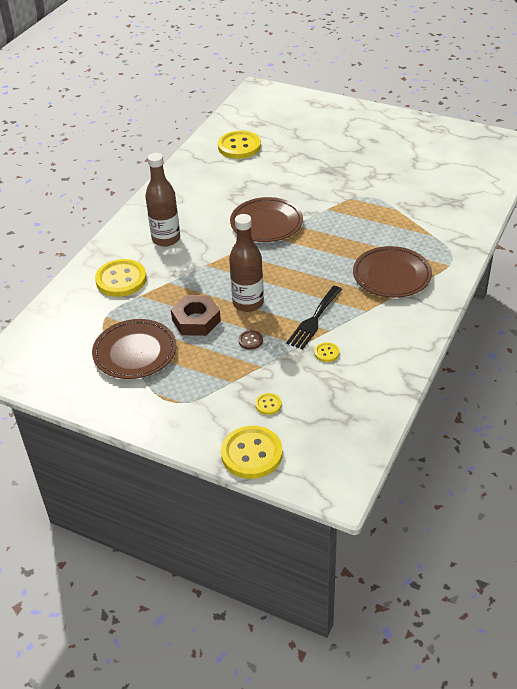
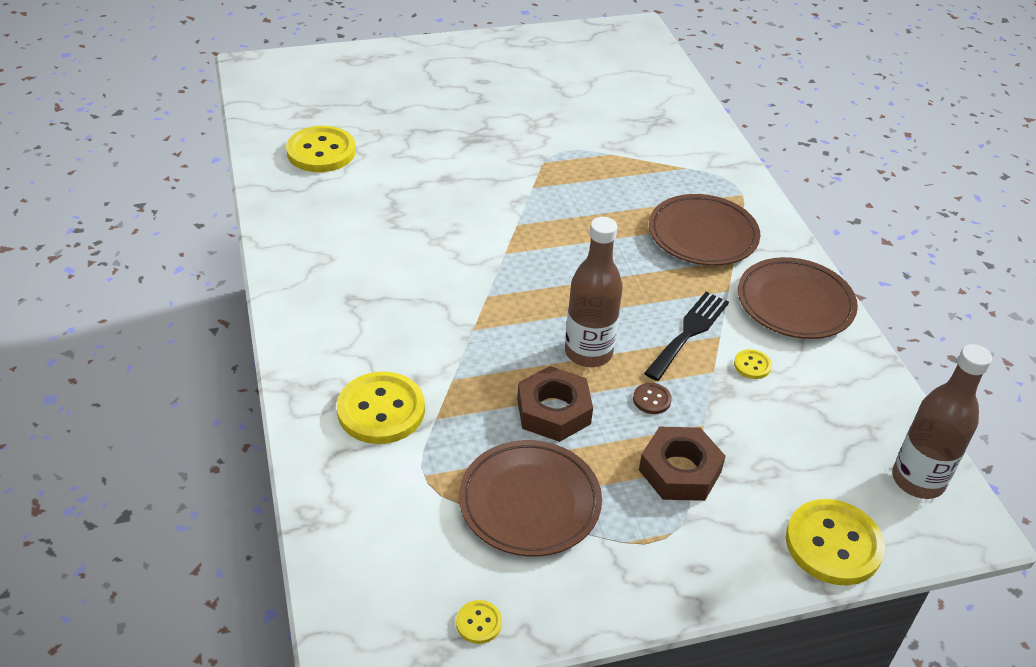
camera: 45 degrees left, 0 degrees up
brown bottle [145,153,180,247] -> brown bottle moved to [892,344,992,499]
brown plate [230,197,303,242] -> brown plate moved to [738,257,858,339]
yellow button [255,393,282,415] -> yellow button moved to [456,600,502,644]
black fork [286,286,342,349] -> black fork turned 135 degrees counterclockwise [644,292,729,381]
none -> brown nut [639,427,726,501]

